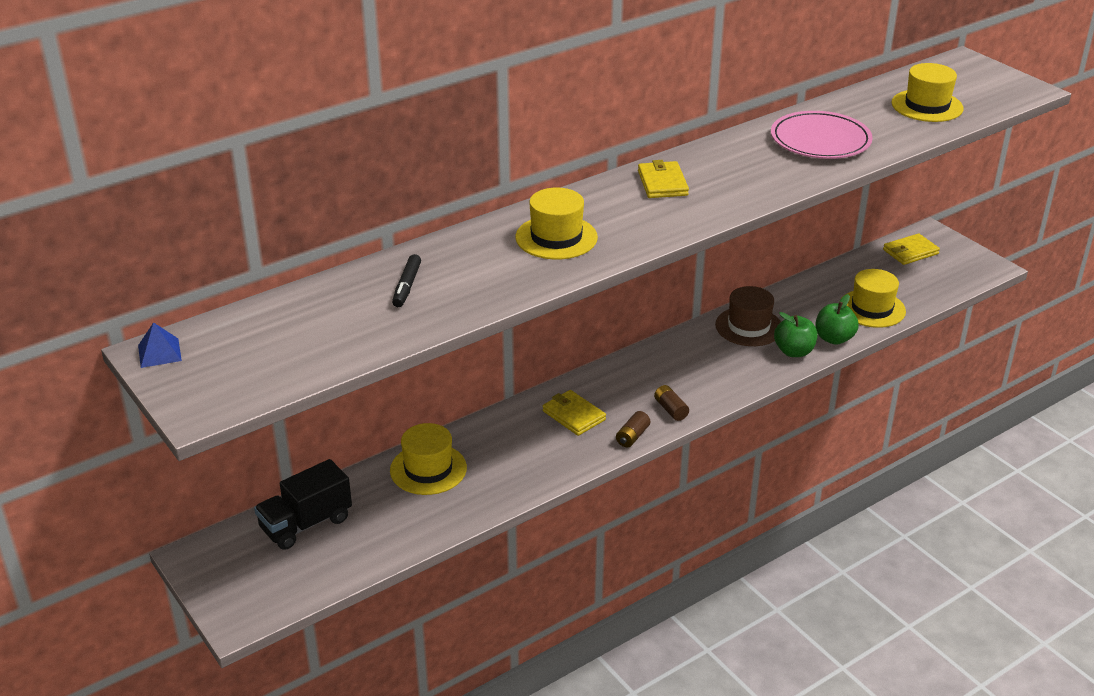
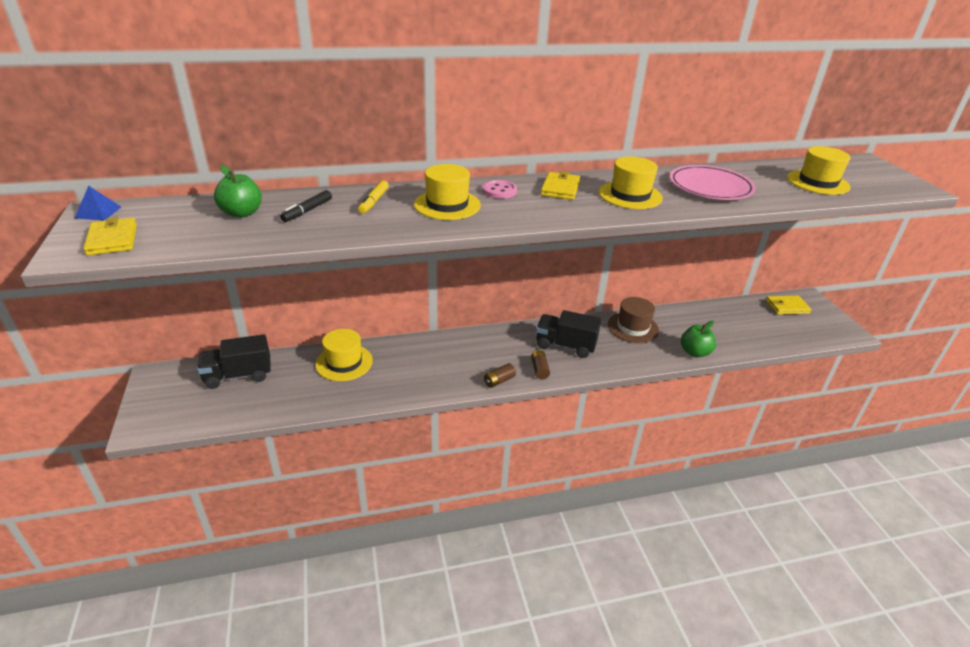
camera: 20 degrees right, 0 degrees up
yellow wallet [543,390,606,436] -> yellow wallet moved to [83,217,137,255]
green apple [774,312,818,357] -> green apple moved to [214,165,262,218]
yellow hat [840,269,906,328] -> yellow hat moved to [599,157,663,209]
none -> yellow marker [358,180,389,214]
none -> pink button [482,180,517,199]
none -> black truck [536,310,601,358]

